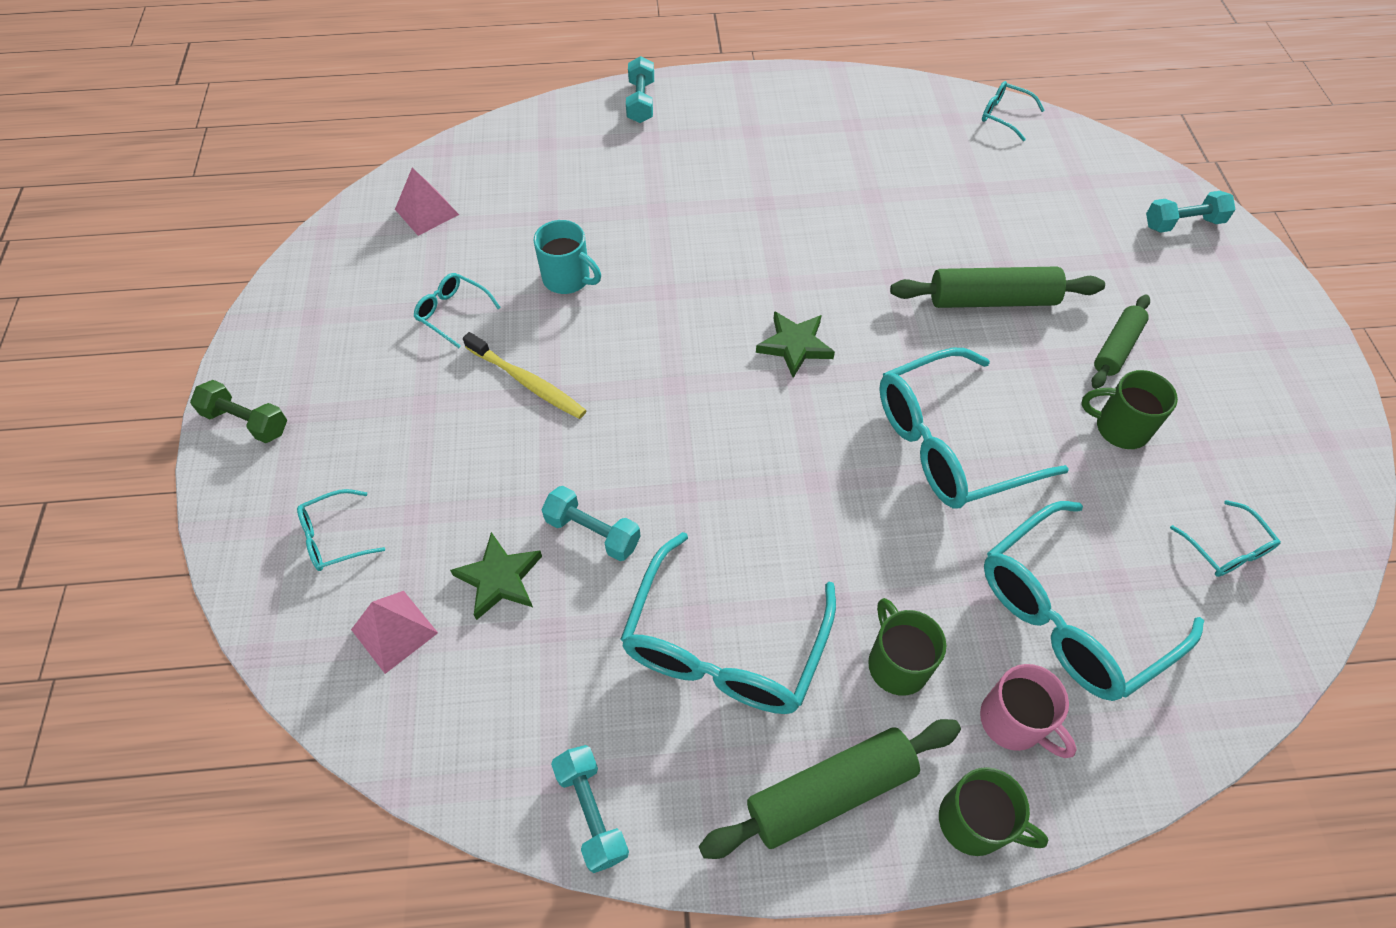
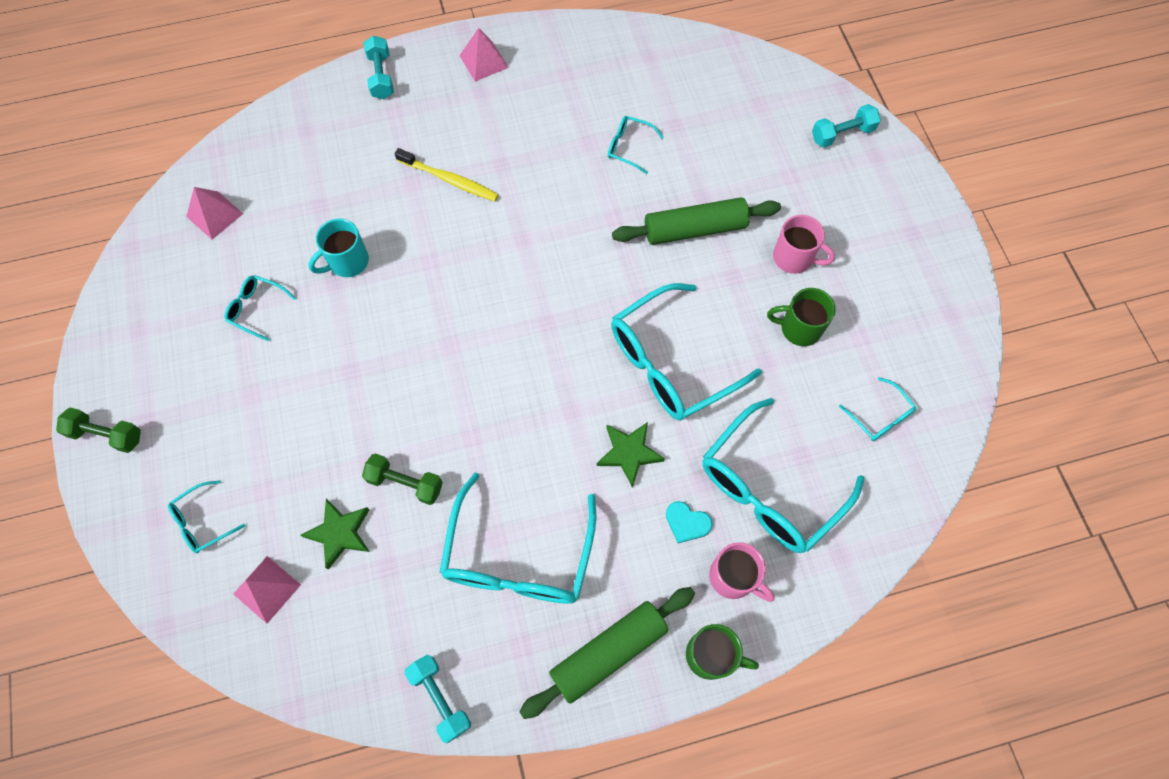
camera: 10 degrees left, 10 degrees up
yellow toothbrush [463,332,587,419] -> yellow toothbrush moved to [395,148,499,201]
turquoise mug [533,220,601,294] -> turquoise mug turned 120 degrees clockwise [308,218,369,277]
turquoise dumbbell [541,486,641,561] -> green dumbbell [362,453,443,505]
green star [756,311,835,378] -> green star moved to [597,422,665,488]
green mug [868,598,946,696] -> none
turquoise glasses [982,81,1045,141] -> turquoise glasses moved to [608,116,664,174]
green rolling pin [1091,294,1150,389] -> pink mug [773,215,835,274]
none -> pink pyramid [459,28,509,81]
none -> turquoise heart [666,501,713,543]

